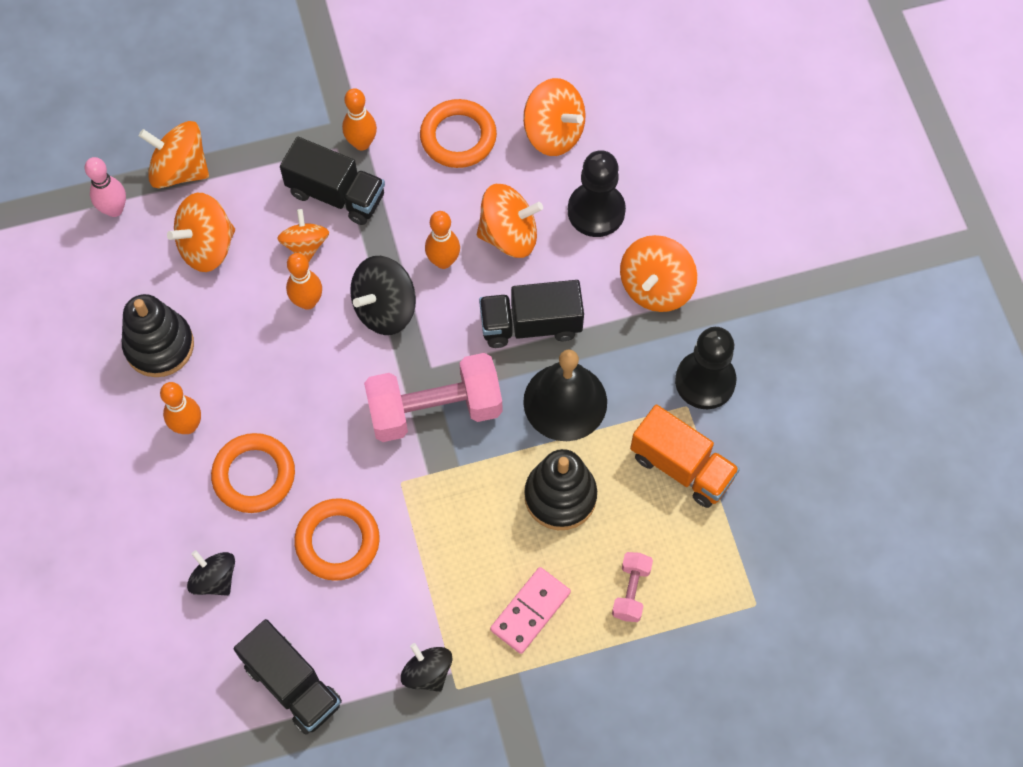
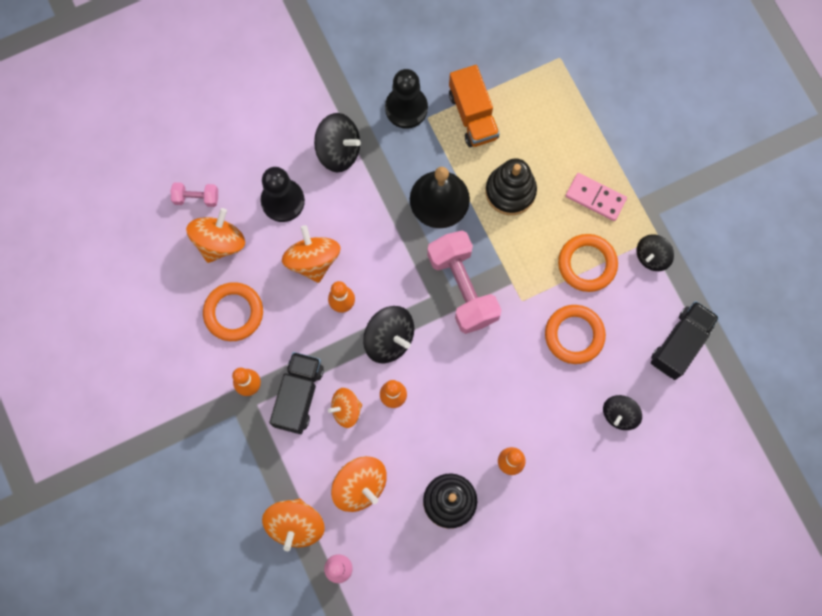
camera: 100 degrees left, 10 degrees up
orange ring [211,433,295,513] -> orange ring moved to [558,234,618,292]
black truck [479,280,584,348] -> none
pink dumbbell [612,552,653,622] -> pink dumbbell moved to [171,182,218,207]
orange spinning top [620,235,697,312] -> black spinning top [314,113,361,172]
orange truck [630,404,740,508] -> orange truck turned 135 degrees clockwise [449,65,500,147]

